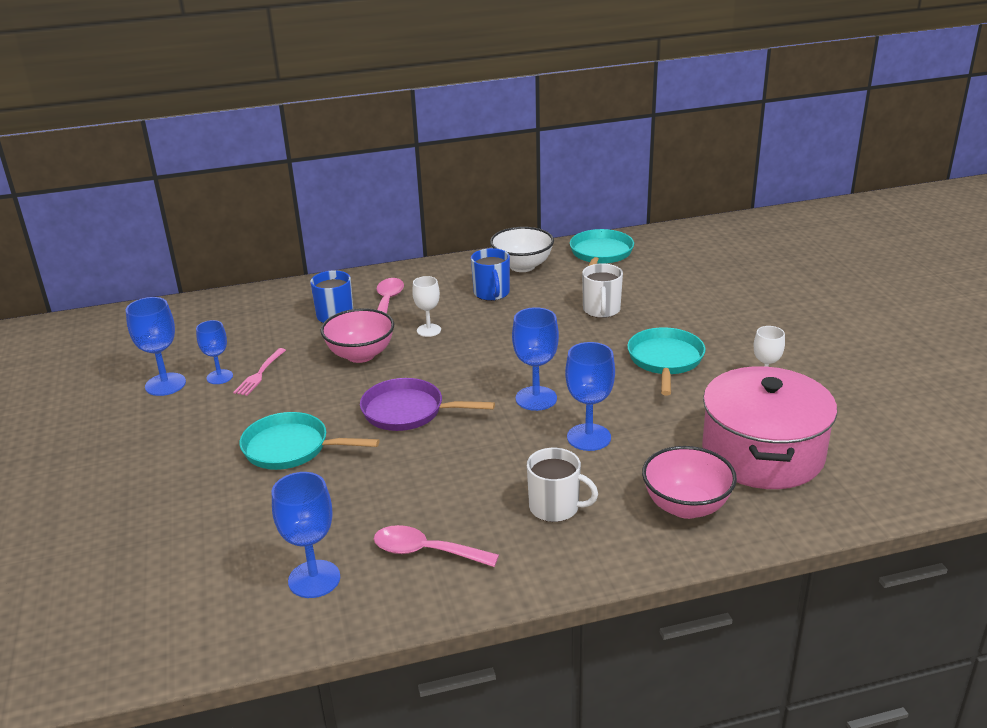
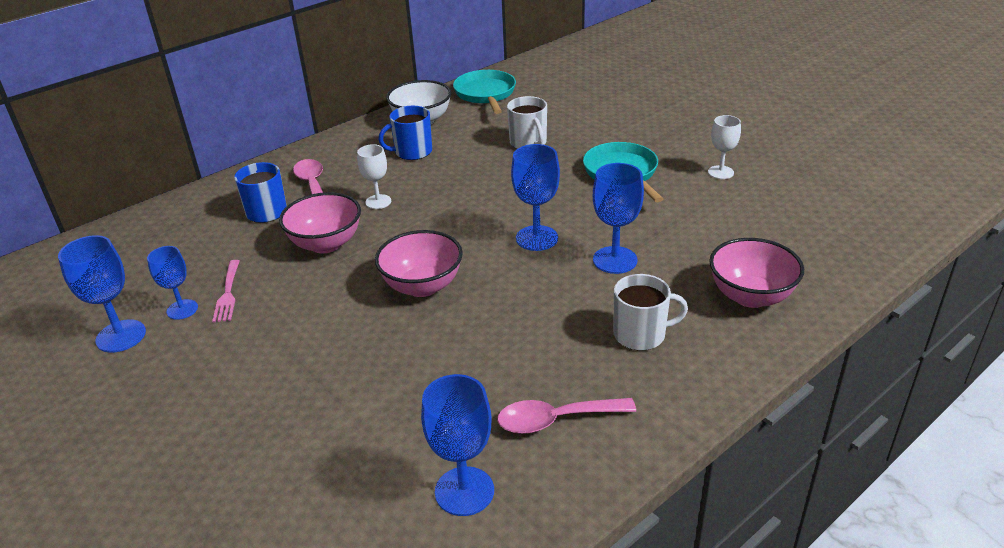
camera: 25 degrees left, 5 degrees up
turquoise pan [239,412,379,470] -> none
purple pan [360,378,495,431] -> pink bowl [375,230,463,297]
blue mug [471,248,510,301] -> blue mug turned 105 degrees clockwise [379,106,432,160]
pink pot [702,366,837,489] -> none

